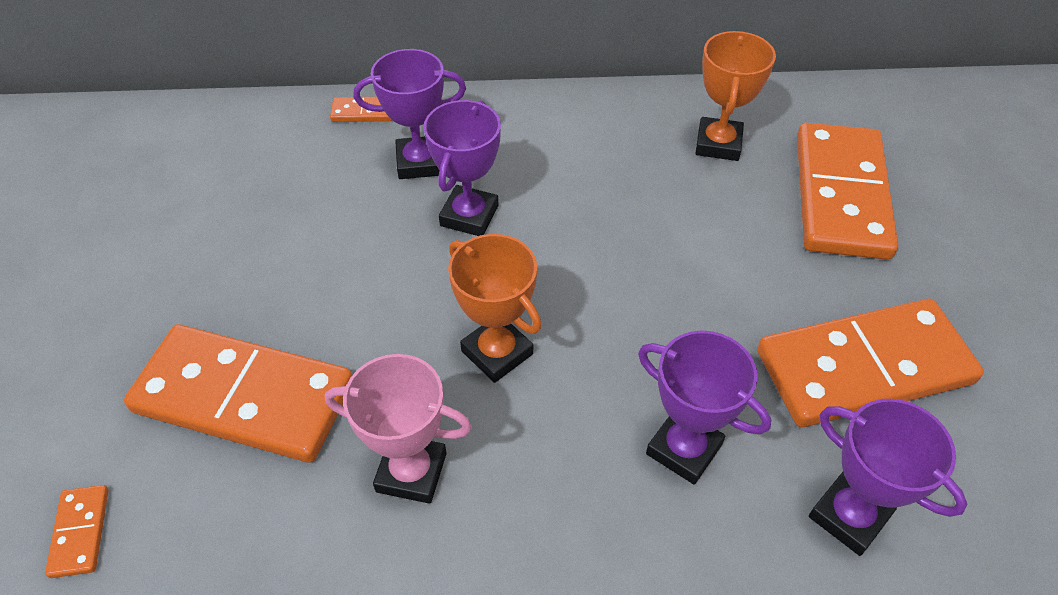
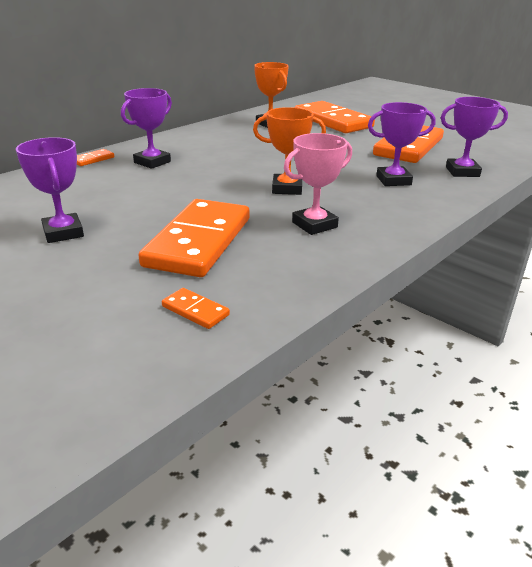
camera: 45 degrees left, 20 degrees down
orange domino [124,324,352,463] -> orange domino turned 45 degrees counterclockwise [138,199,250,277]
purple trophy [424,100,501,236] -> purple trophy moved to [16,137,84,243]

